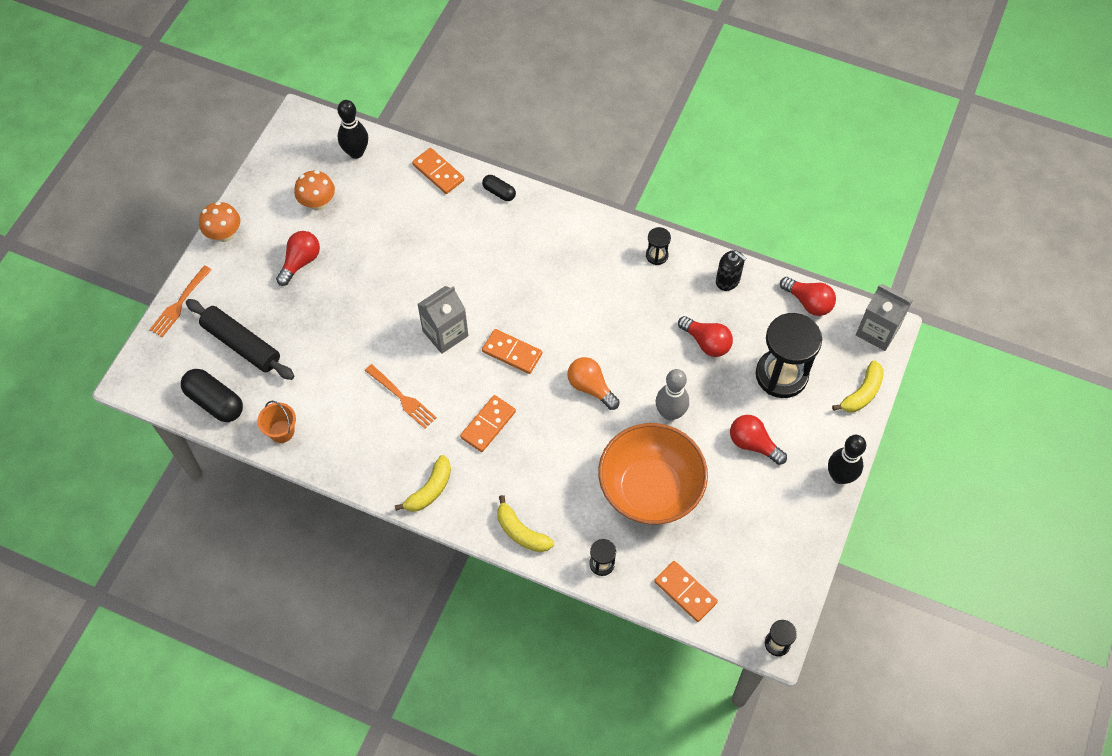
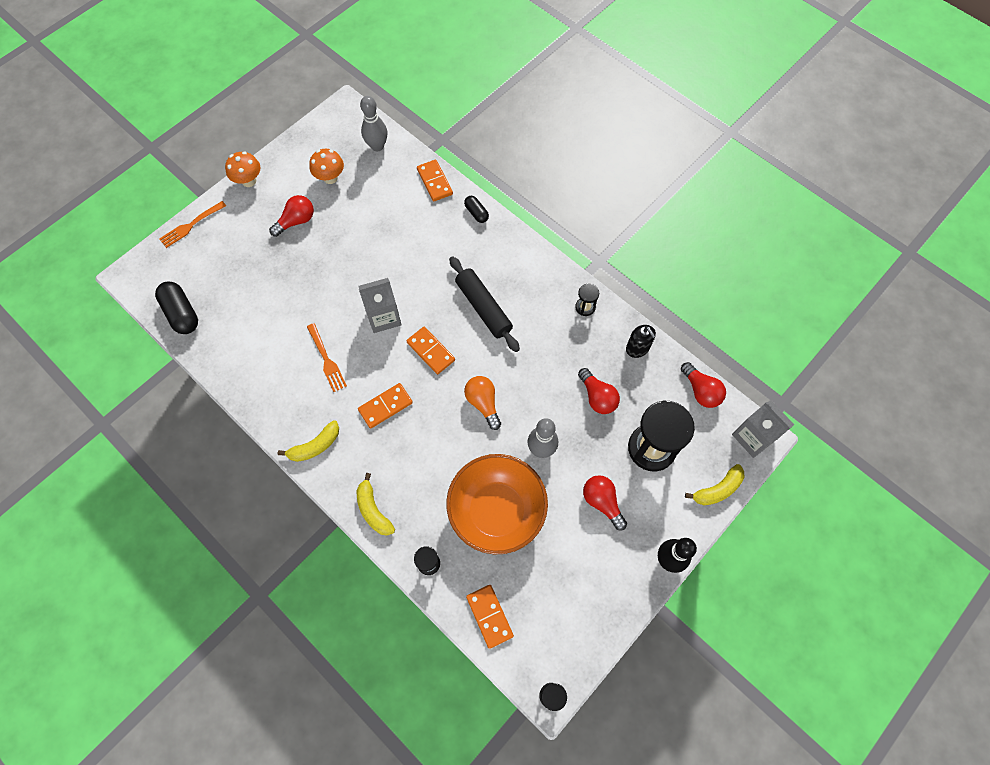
camera: 20 degrees right, 5 degrees up
black rolling pin [186,299,294,380] -> black rolling pin moved to [449,256,520,352]
orange bucket [257,401,296,443] -> none
black bowling pin [337,100,368,159] -> grey bowling pin [360,96,387,151]

